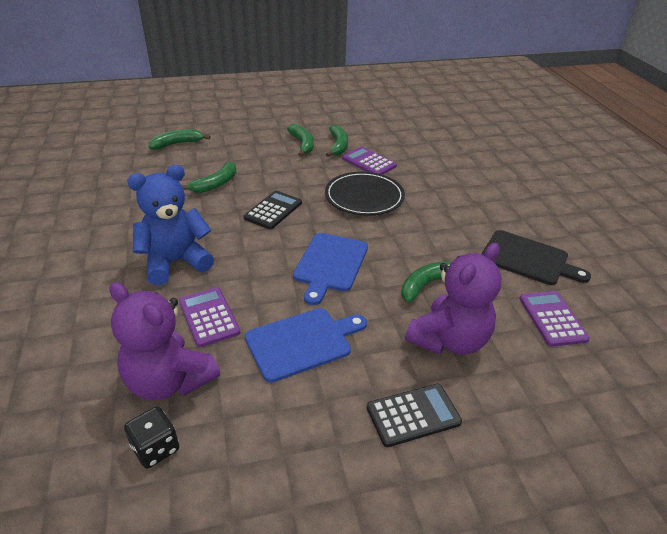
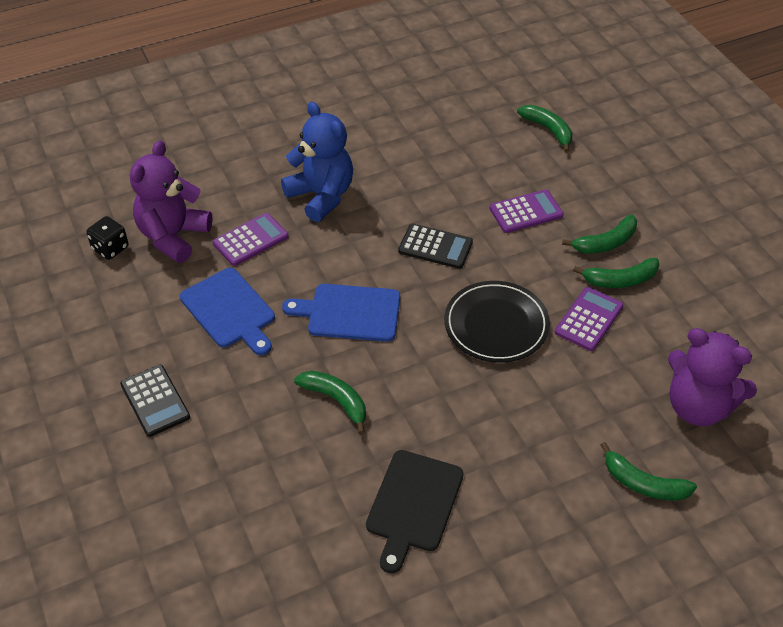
camera: 80 degrees right, 10 degrees up
green banana [182,162,236,193] -> green banana moved to [600,442,697,501]
purple teddy bear [405,243,501,355] -> purple teddy bear moved to [668,328,757,426]
purple calculator [519,291,590,347] -> purple calculator moved to [489,189,563,233]

